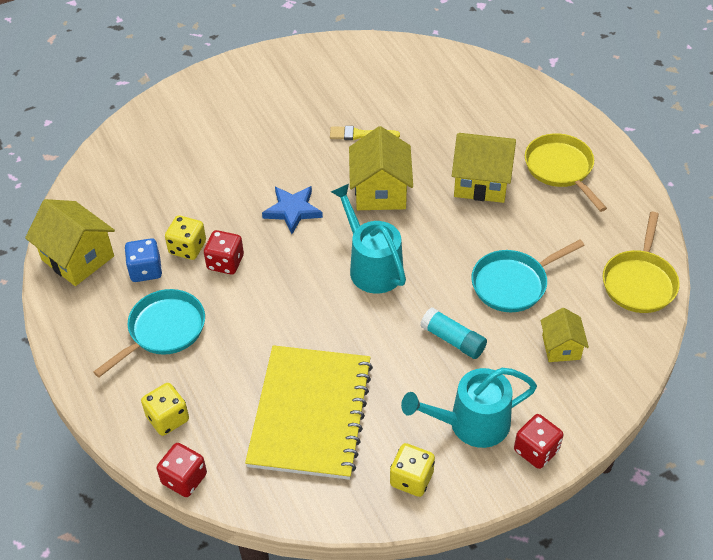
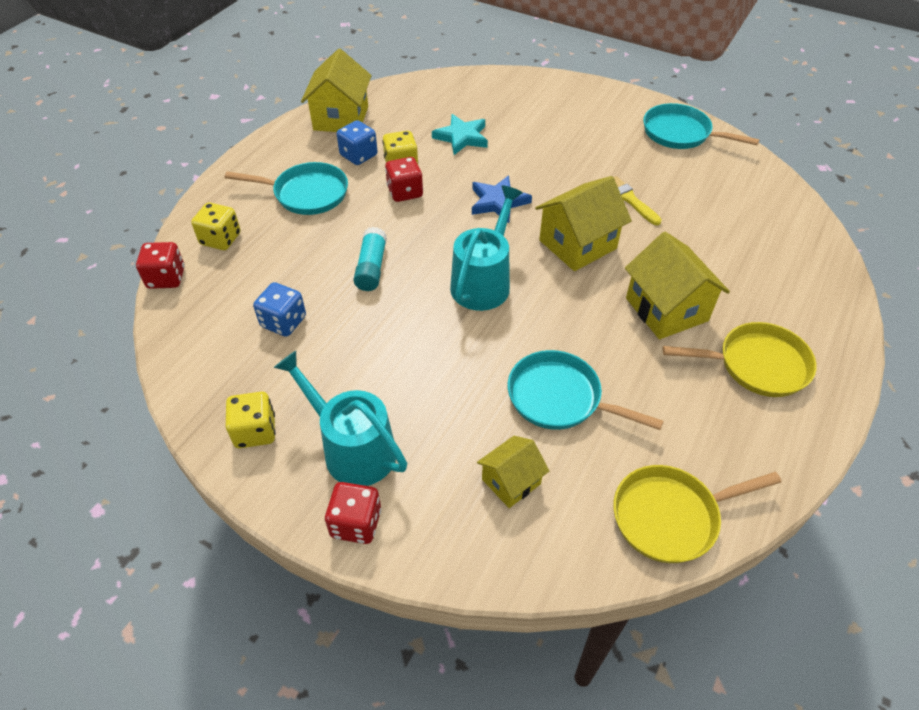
camera: 55 degrees right, 0 degrees up
yellow notebook [245,345,373,480] -> blue dice [253,282,306,337]
turquoise glue stick [420,307,487,359] -> turquoise glue stick moved to [353,227,387,291]
yellow pan [525,133,607,212] -> yellow pan turned 60 degrees clockwise [663,322,817,397]
none -> turquoise star [432,114,488,155]
none -> turquoise pan [643,103,760,149]

